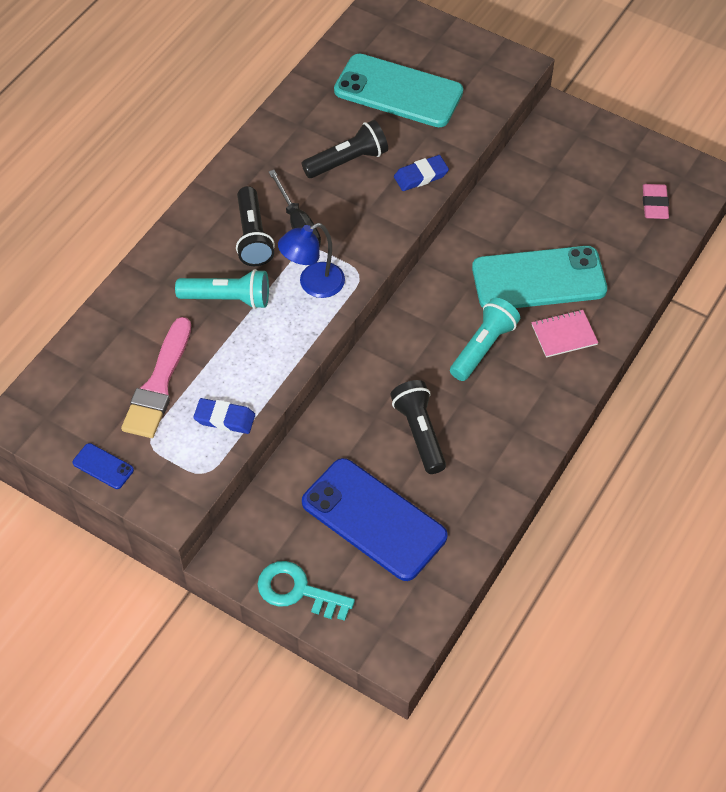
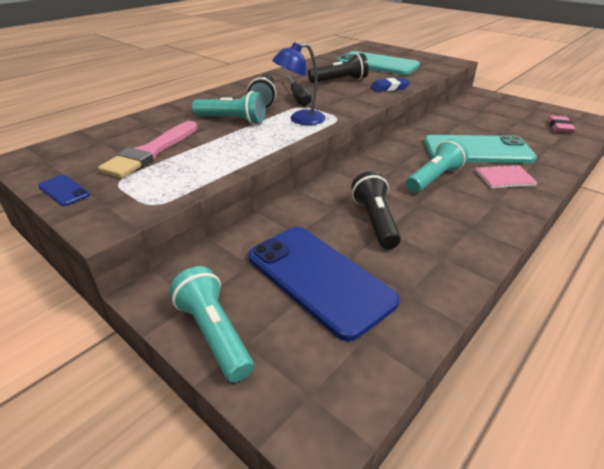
camera: 10 degrees right, 20 degrees down
blue eraser [193,398,255,434] -> none
turquoise key [257,561,355,621] -> turquoise flashlight [170,266,254,382]

